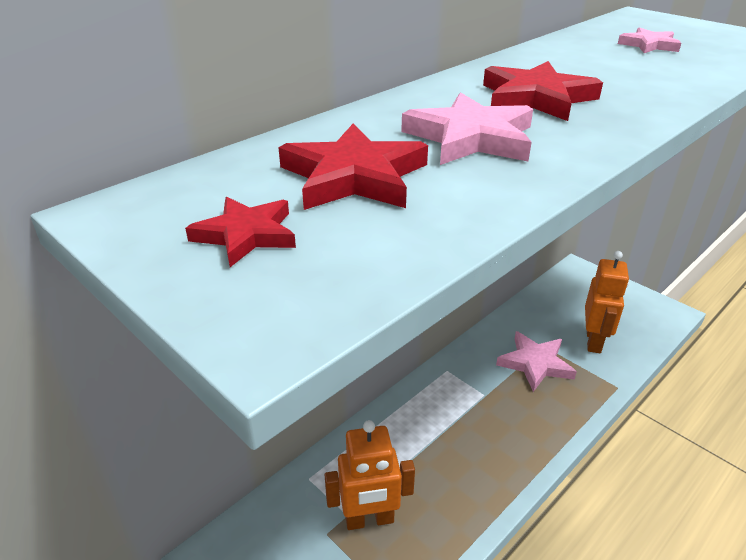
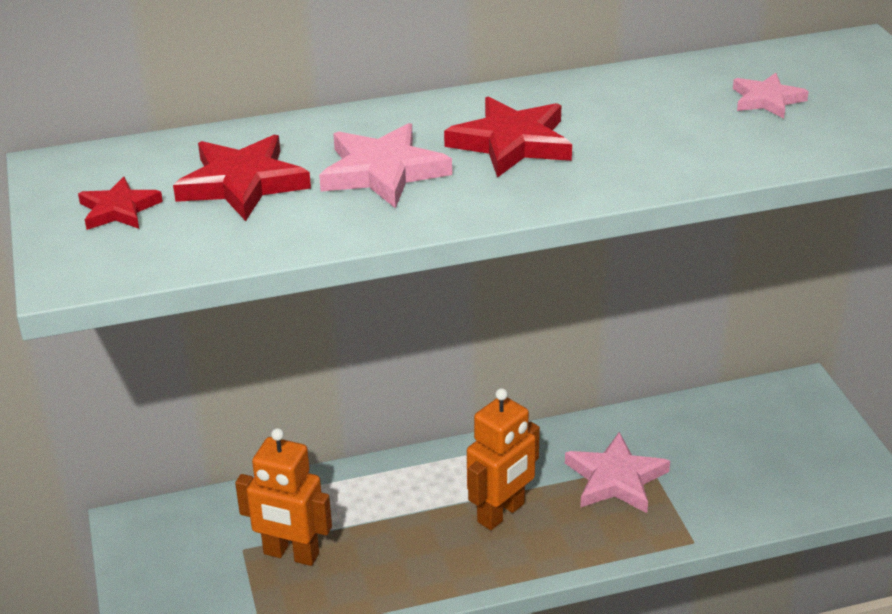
camera: 30 degrees right, 0 degrees up
orange robot [585,251,629,353] -> orange robot moved to [467,388,540,530]

